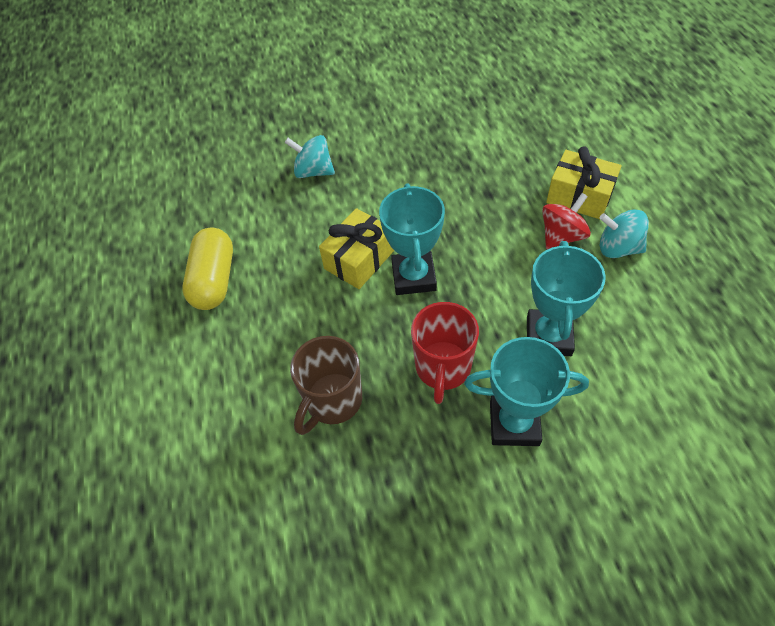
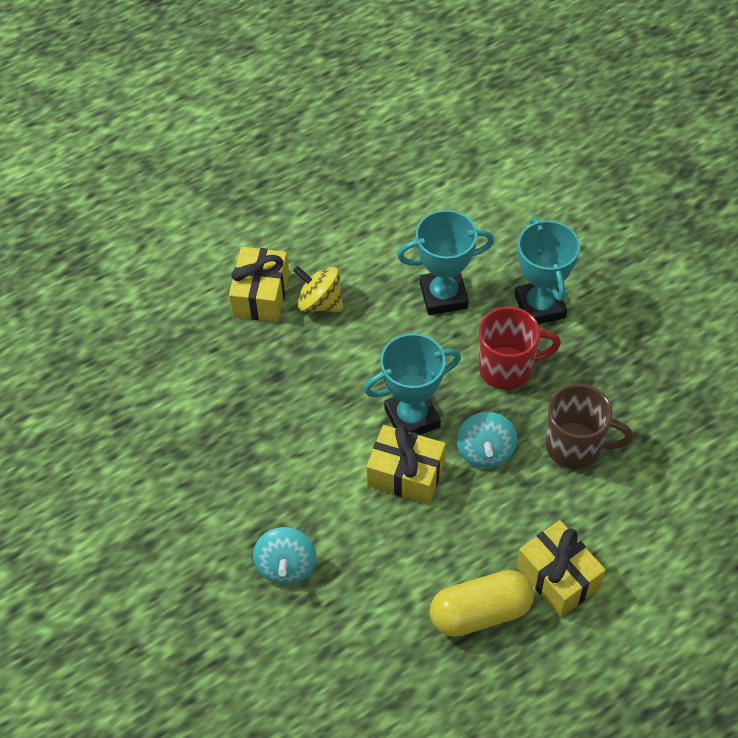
camera: 110 degrees left, 0 degrees up
red spinning top [542,193,591,250] -> yellow spinning top [293,266,344,312]
turquoise spinning top [599,210,649,258] -> turquoise spinning top moved to [457,412,517,468]
none -> yellow gift [517,520,606,617]

